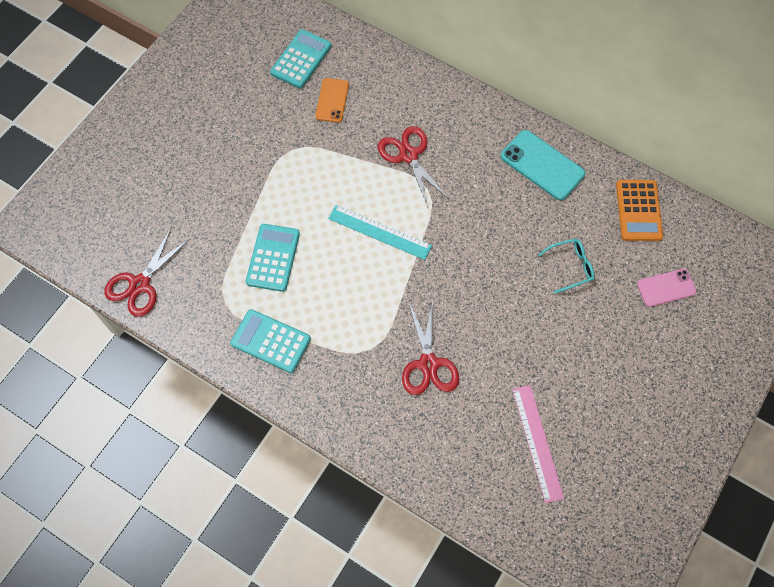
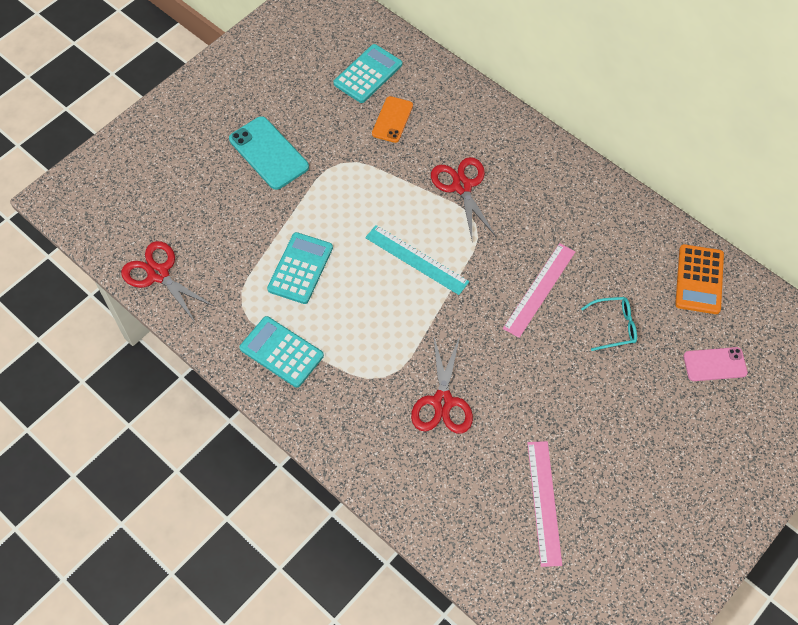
camera: 10 degrees right, 5 degrees down
red scissors [104,229,190,317] -> red scissors turned 90 degrees clockwise [121,241,215,322]
turquoise phone [501,130,585,200] -> turquoise phone moved to [229,116,309,190]
none -> pink ruler [503,243,575,338]

